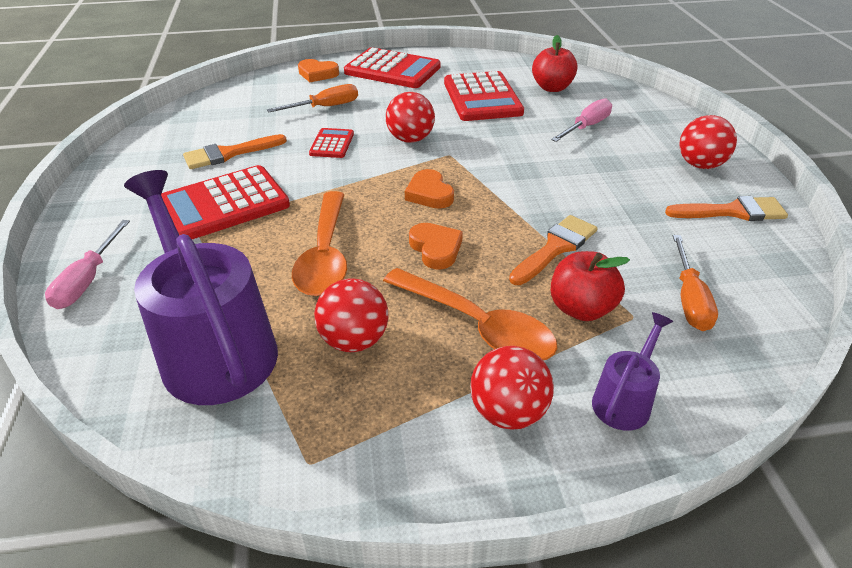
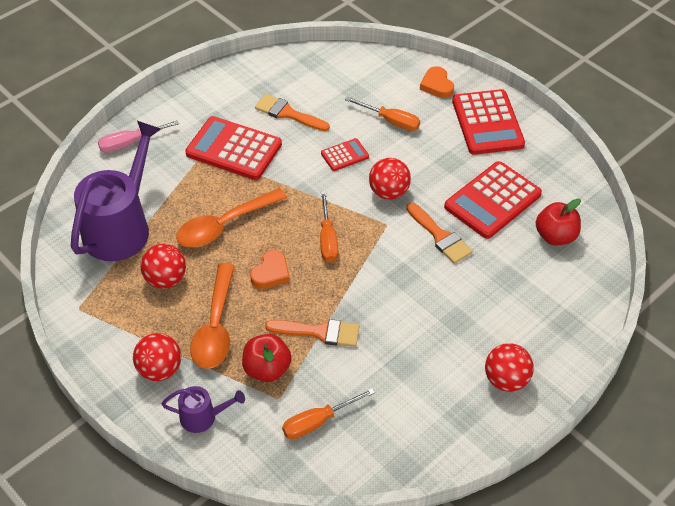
camera: 55 degrees right, 10 degrees up
orange heart [405,169,454,209] -> orange screwdriver [320,191,338,263]
pink screwdriver [551,98,612,142] -> none
orange brush [665,196,788,221] -> orange brush moved to [406,202,473,264]

